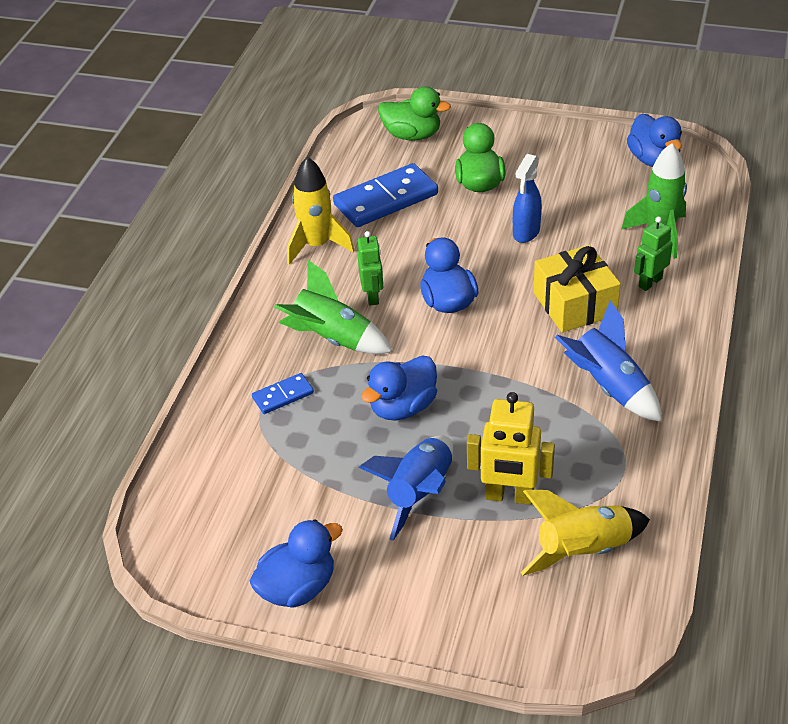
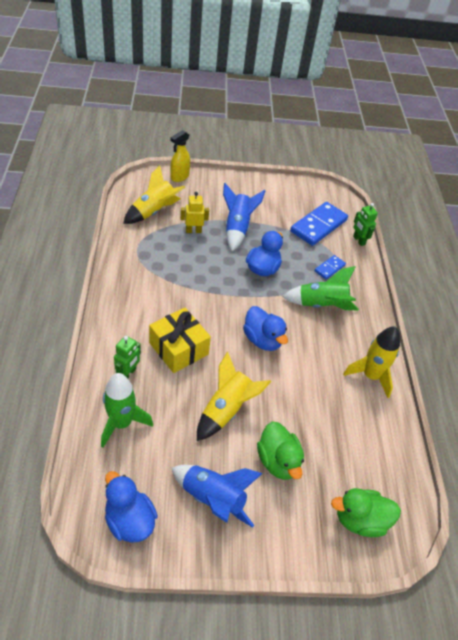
camera: 155 degrees right, 5 degrees up
blue duck [250,520,343,608] -> none
blue domino [333,163,438,227] -> blue domino moved to [290,202,348,246]
green robot [357,231,383,306] -> green robot moved to [353,203,378,246]
yellow robot [467,392,555,505] -> yellow robot [180,192,209,233], size x0.66
blue spray bottle [513,154,542,243] -> yellow rocket [197,352,271,441]
blue rocket [555,300,662,422] -> blue rocket moved to [172,465,263,528]
none -> yellow spray bottle [170,130,190,182]

